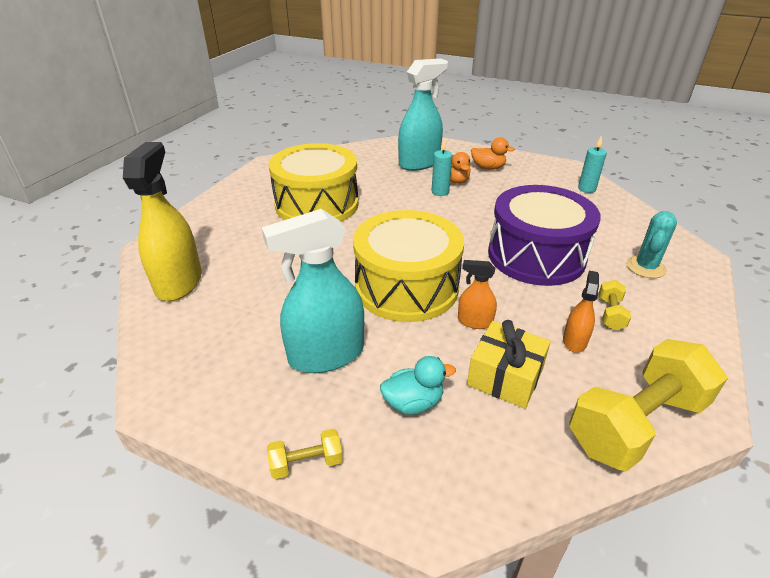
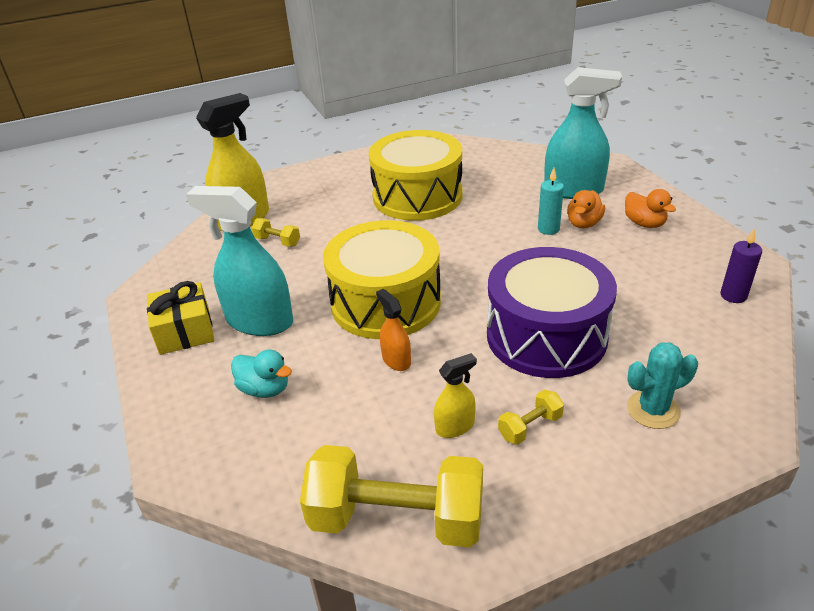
camera: 45 degrees right, 0 degrees up
yellow dumbbell [267,429,343,479] -> yellow dumbbell moved to [251,218,300,247]
yellow gift [467,320,551,409] -> yellow gift moved to [147,281,214,355]
orange spray bottle [563,271,599,353] -> yellow spray bottle [434,353,477,438]
turquoise candle [578,135,607,193] -> purple candle [720,228,762,303]

